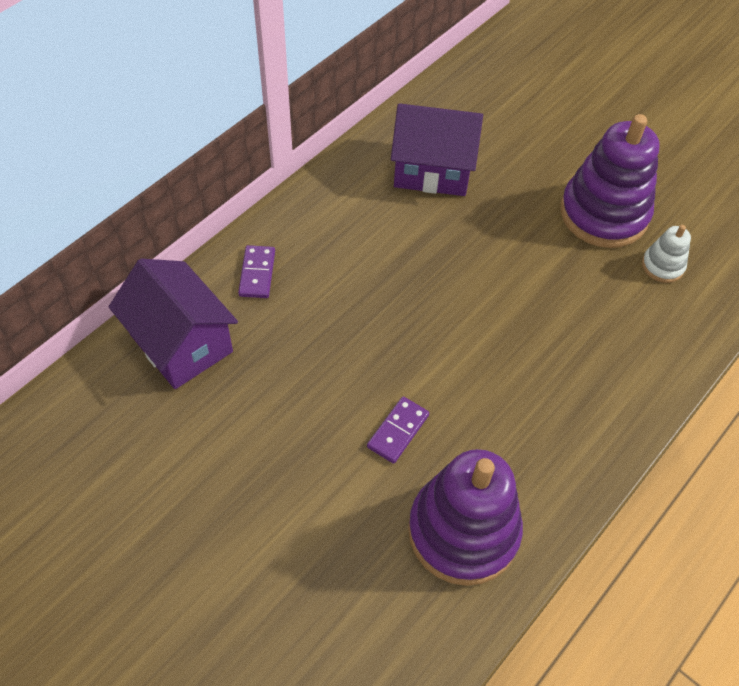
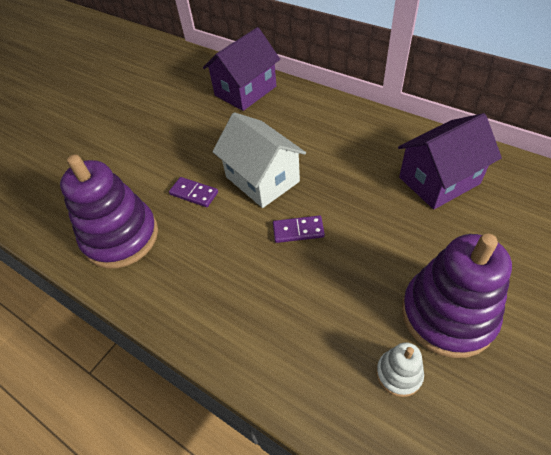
camera: 90 degrees right, 5 degrees down
purple domino [238,245,275,298] -> purple domino moved to [273,215,325,243]
purple house [391,103,483,196] -> purple house turned 60 degrees clockwise [398,113,502,209]
none -> white house [212,112,306,208]

